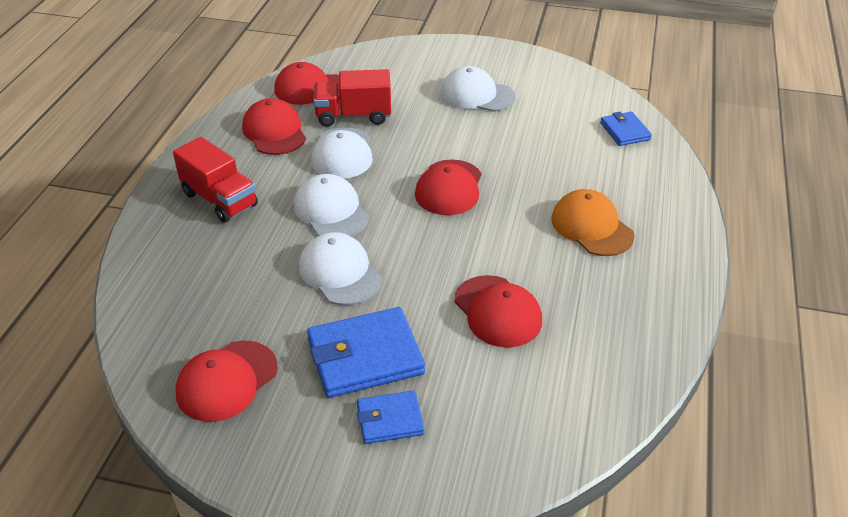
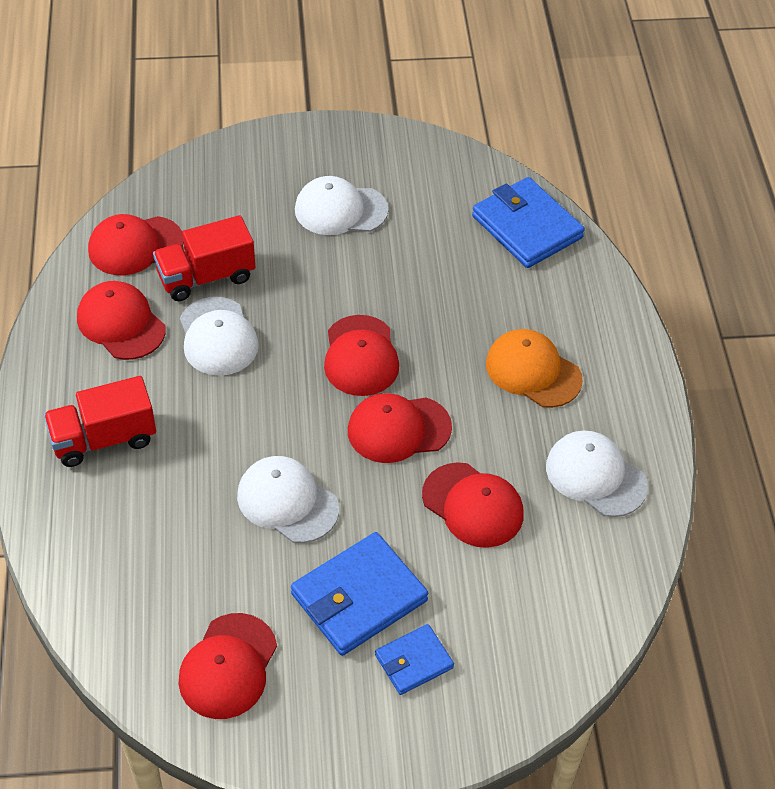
camera: 20 degrees left, 10 degrees up
red truck [173,137,258,223] -> red truck turned 135 degrees clockwise [44,376,156,467]
white cap [294,174,369,237] -> white cap moved to [546,430,648,517]
blue wallet [600,112,652,146] -> blue wallet [472,177,585,268], size x1.76
none -> red cap [348,393,452,463]

